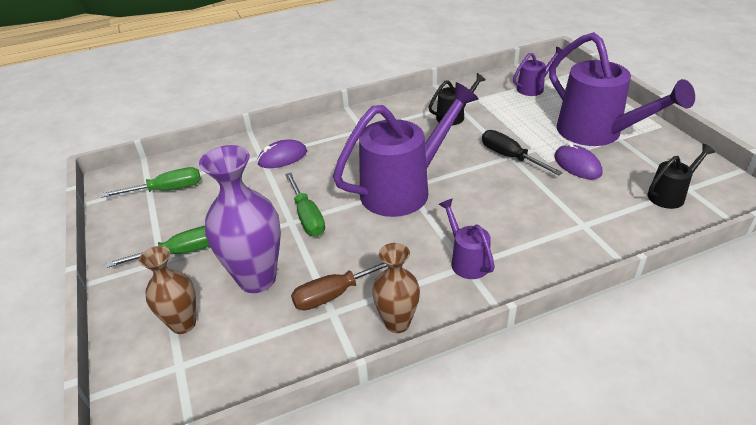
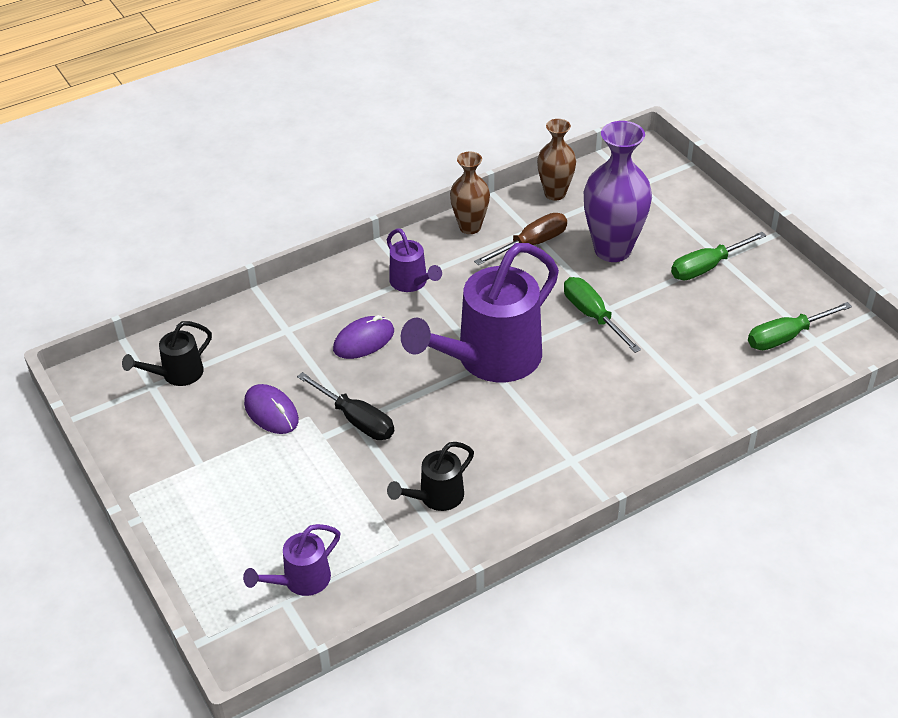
camera: 170 degrees right, 5 degrees up
brown vase [139,246,196,334] -> brown vase moved to [537,119,576,201]
purple mouse [257,140,307,168] -> purple mouse moved to [333,315,394,359]
purple watering can [549,32,695,146] -> none

